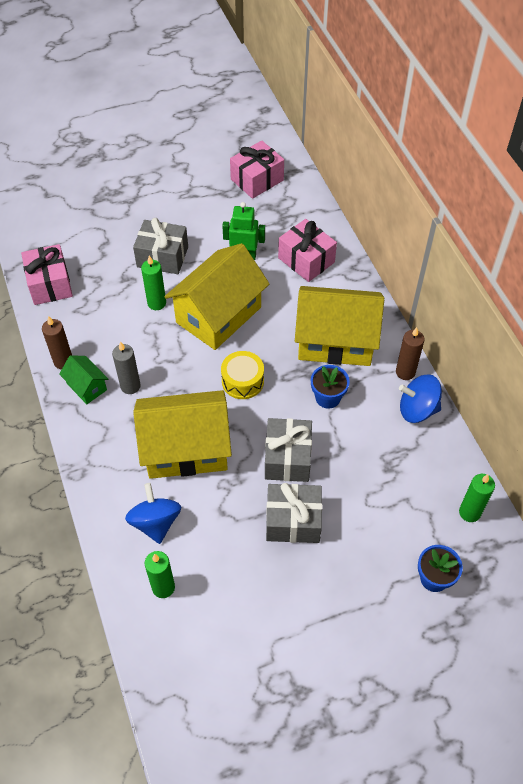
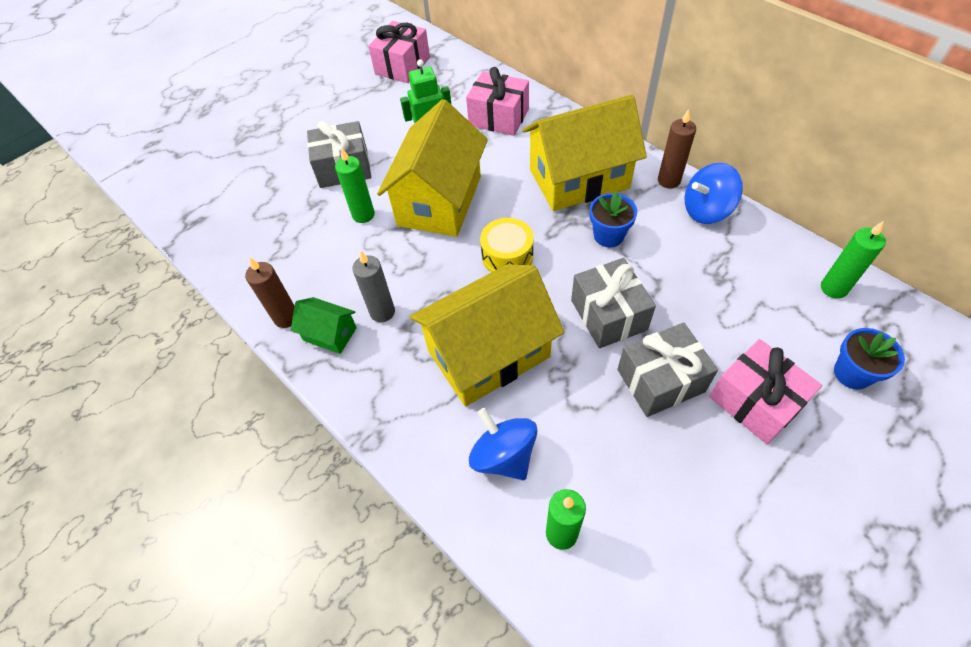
camera: 20 degrees left, 0 degrees up
pink gift [21,244,73,305] -> pink gift moved to [709,339,822,444]

